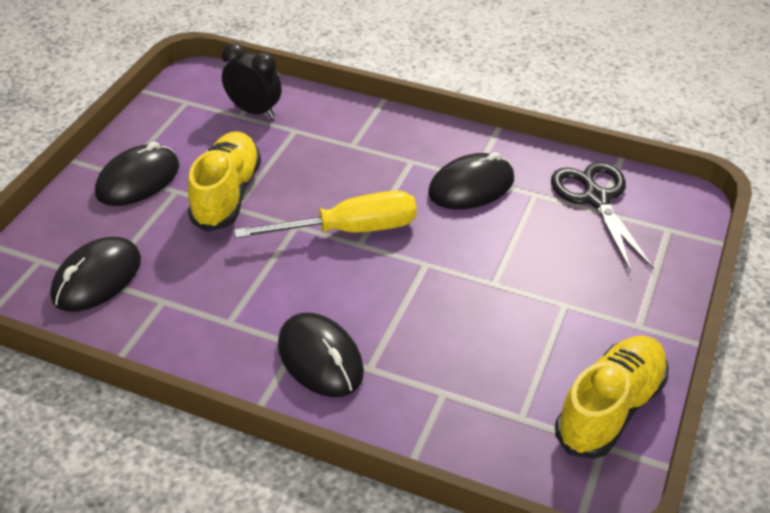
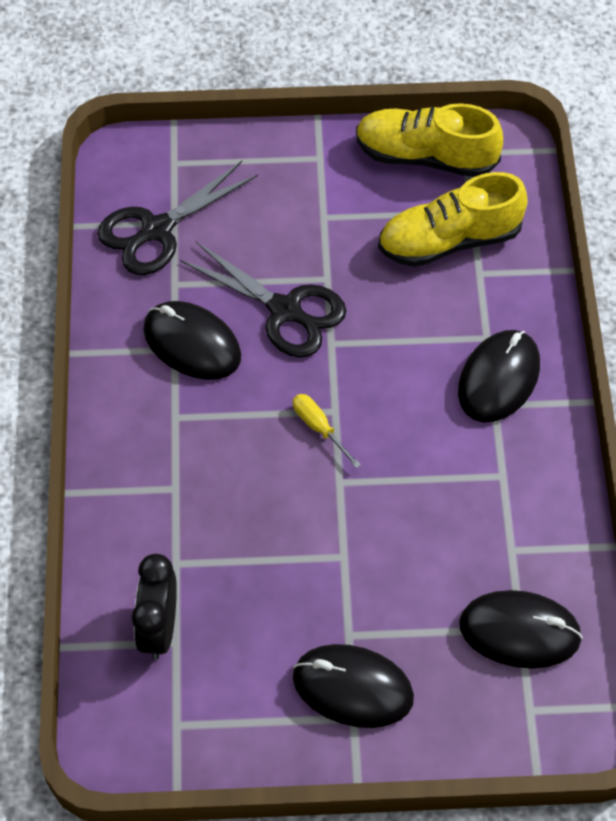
camera: 115 degrees left, 15 degrees up
yellow shoe [188,131,261,232] -> yellow shoe moved to [378,172,528,267]
yellow screwdriver [234,191,417,238] -> yellow screwdriver [293,394,361,468], size x0.48
none -> black scissors [180,241,346,358]

